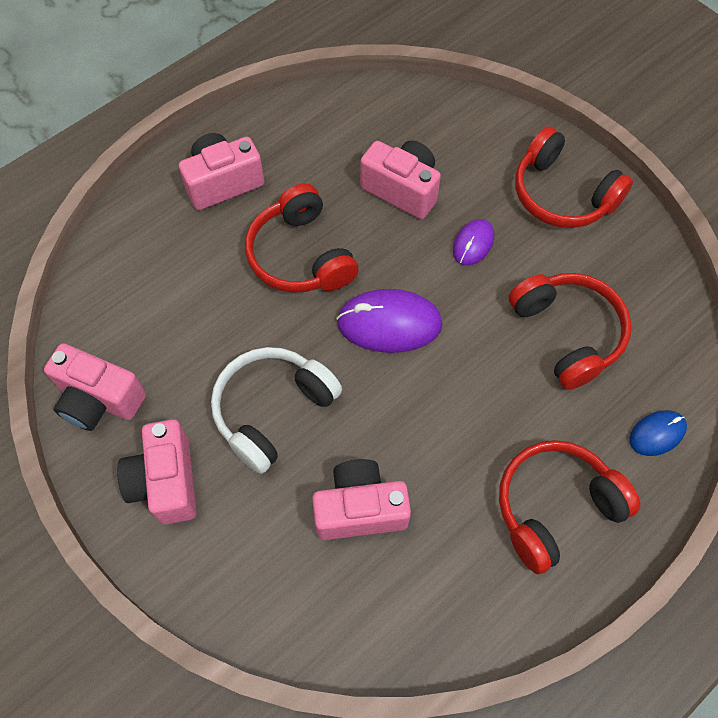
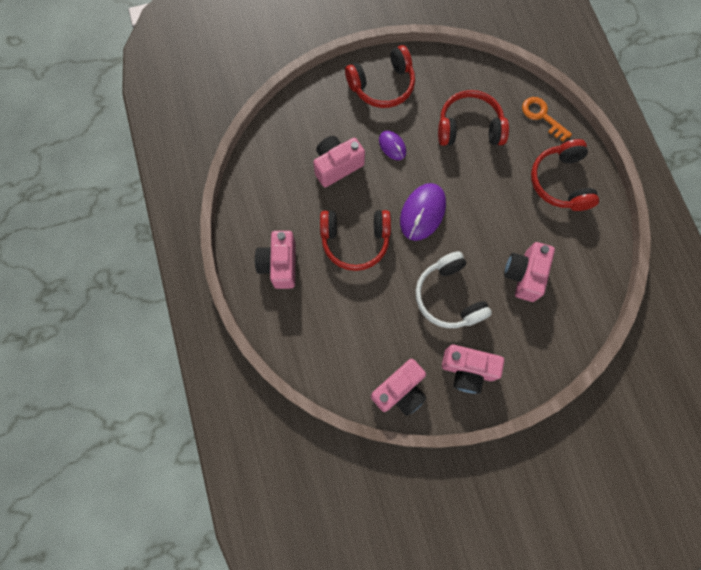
camera: 65 degrees left, 10 degrees up
blue mouse [630,410,687,456] -> orange key [522,97,572,142]

